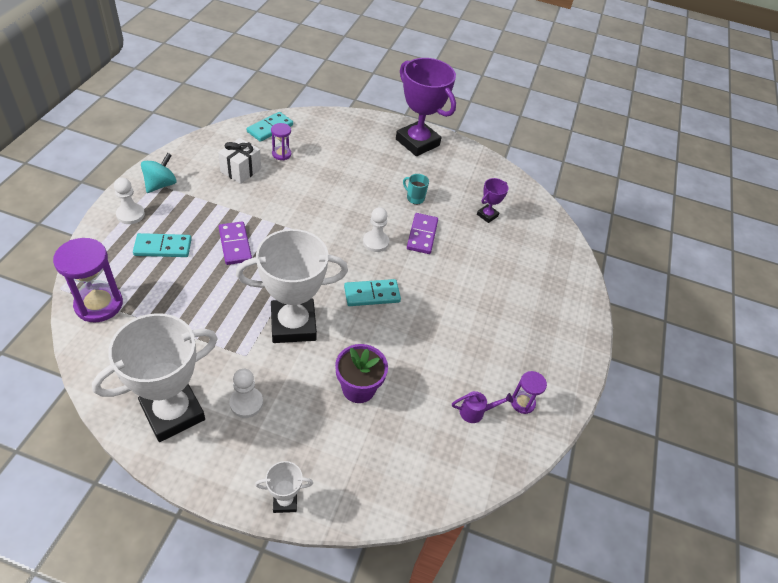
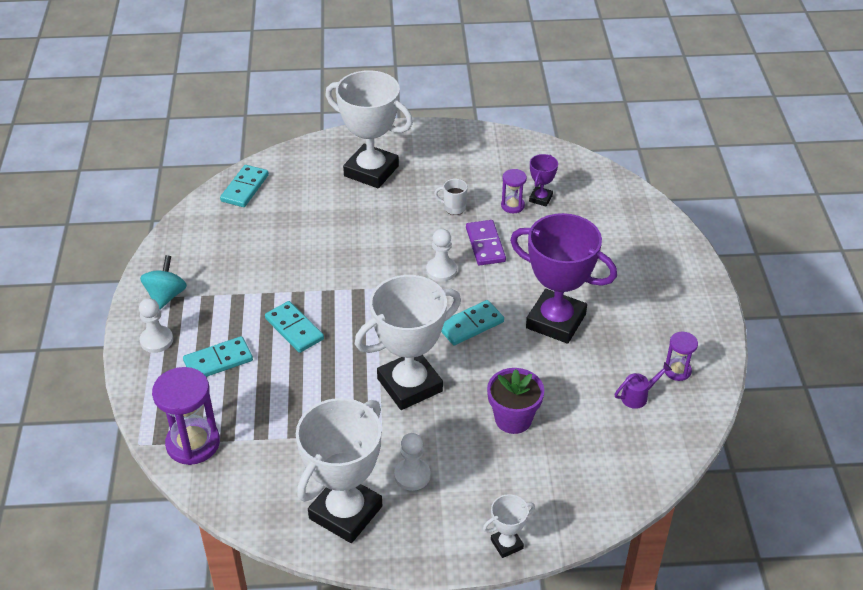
camera: 15 degrees left, 5 degrees down
white gift [218,138,261,184] -> none
purple domino [218,222,252,265] -> turquoise domino [265,301,324,353]
purple hourglass [271,123,291,160] -> purple hourglass moved to [501,169,527,213]
purple trophy [396,58,456,156] -> purple trophy moved to [510,213,617,344]
turquoise mug [403,174,429,204] -> white mug [434,179,468,215]
none -> white trophy [326,70,413,188]

